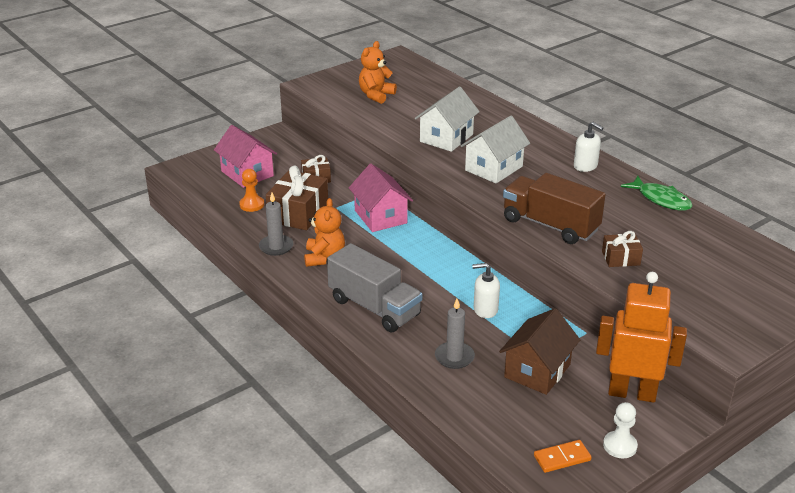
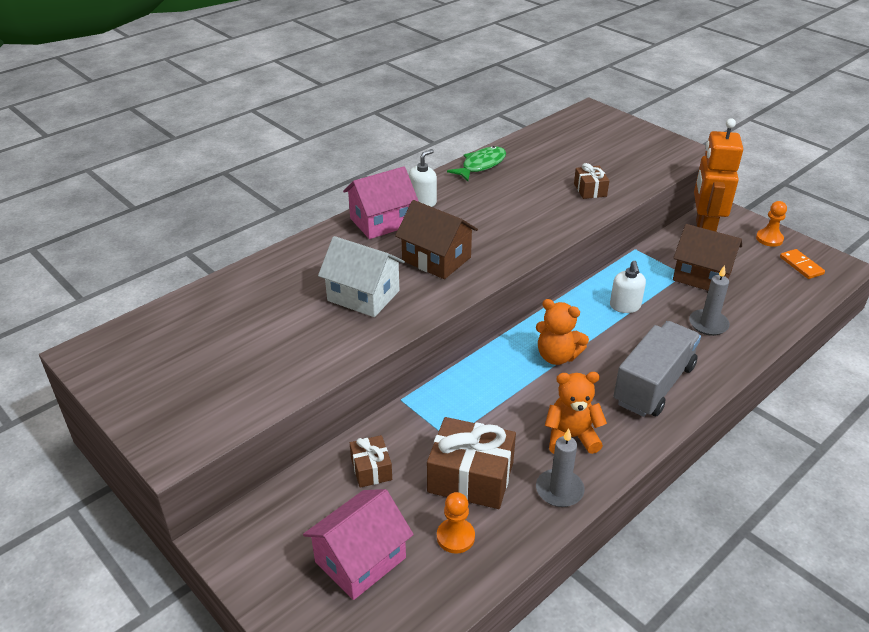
camera: 95 degrees left, 5 degrees up
pink house [349,164,413,232] -> pink house moved to [343,166,418,239]
orange teddy bear [359,41,397,104] -> orange teddy bear moved to [536,299,589,365]
white house [461,116,530,183] -> brown house [395,200,478,279]
brown truck [503,173,606,244] -> none
white pawn [603,402,638,458] -> orange pawn [756,201,787,247]

